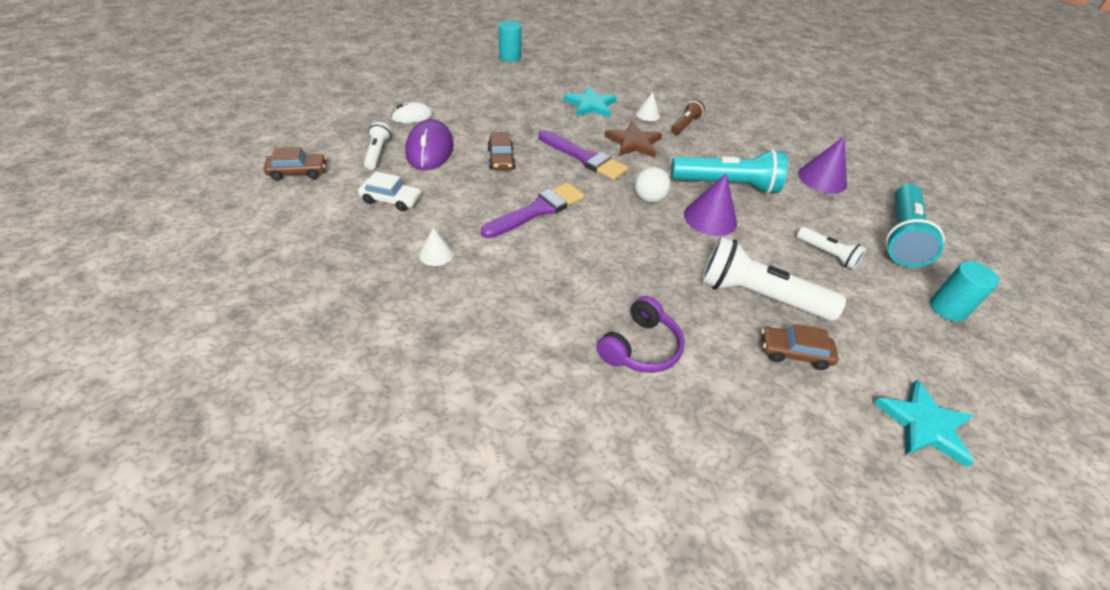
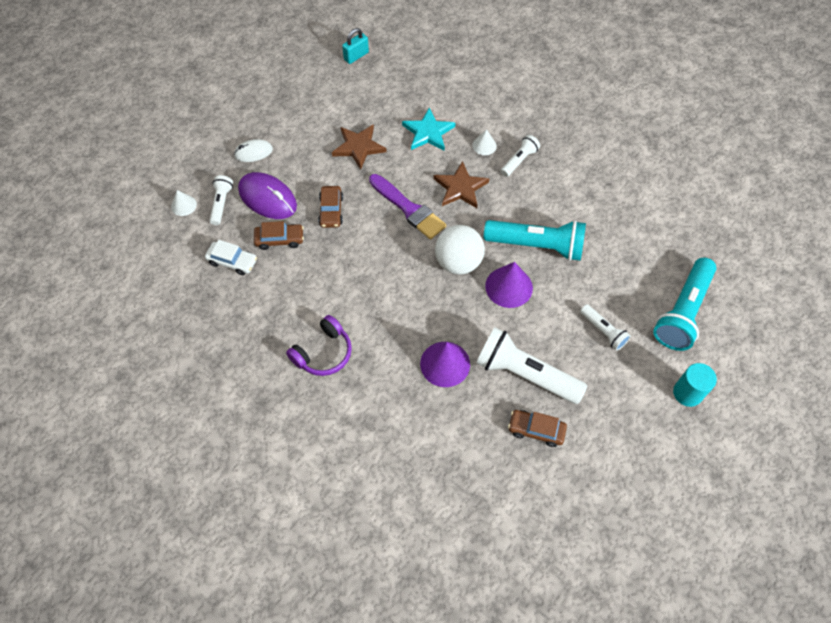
camera: 10 degrees right, 15 degrees up
brown car [264,147,327,180] -> brown car moved to [254,221,304,250]
purple mouse [405,119,454,170] -> purple mouse turned 60 degrees counterclockwise [238,172,297,219]
white cone [419,228,454,266] -> white cone moved to [171,190,197,216]
purple brush [481,183,584,238] -> none
turquoise cylinder [499,21,522,62] -> turquoise padlock [342,28,369,64]
purple headphones [597,296,685,373] -> purple headphones moved to [286,315,352,376]
white ball [635,167,671,203] -> white ball [435,225,485,274], size x1.55
brown flashlight [671,99,705,135] -> white flashlight [501,135,540,177]
purple cone [798,137,847,194] -> purple cone moved to [420,342,470,387]
turquoise star [873,380,974,467] -> none
none -> brown star [332,124,387,170]

